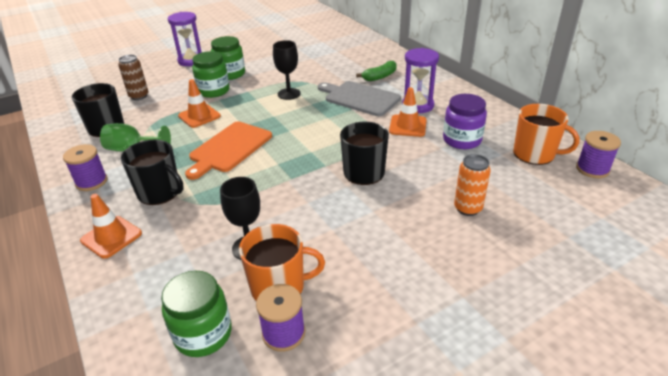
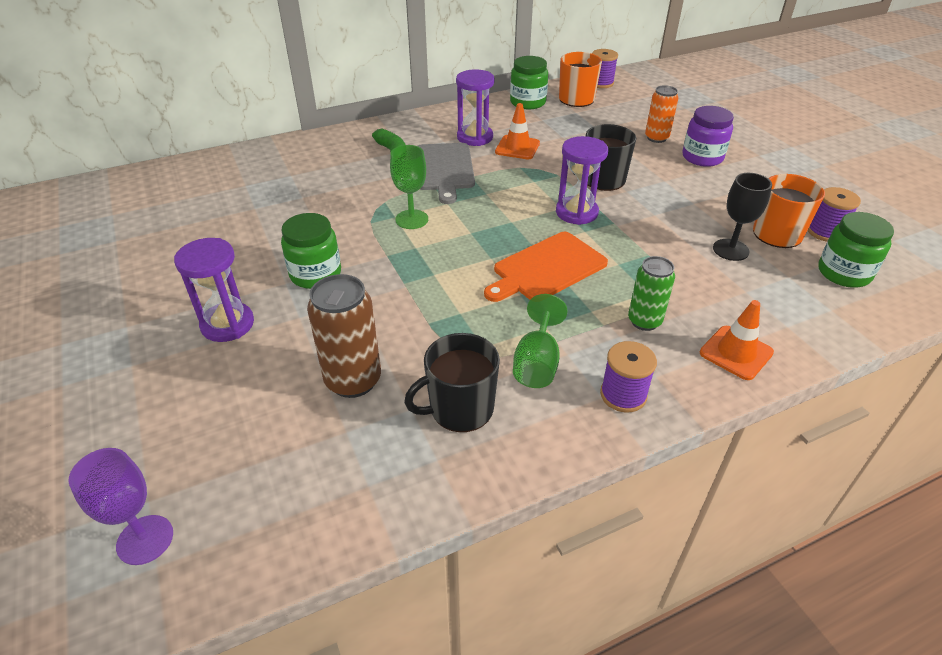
camera: 85 degrees left, 5 degrees up
brown can [118,55,149,100] -> brown can [307,274,381,398], size x1.51
black mug [121,140,184,205] -> green can [628,256,675,331]
orange traffic cone [178,79,221,128] -> none
orange cutting board [185,121,272,180] -> orange cutting board turned 105 degrees clockwise [484,232,608,302]
green jar [192,51,230,98] -> green jar moved to [510,56,548,109]
black goblet [273,40,301,100] -> green goblet [390,145,428,229]
grey cutting board [318,81,401,116] -> grey cutting board turned 45 degrees counterclockwise [418,143,475,204]
purple jar [443,94,487,149] -> purple jar moved to [682,106,734,167]
none -> purple goblet [68,448,173,565]
none -> purple hourglass [556,136,608,225]

